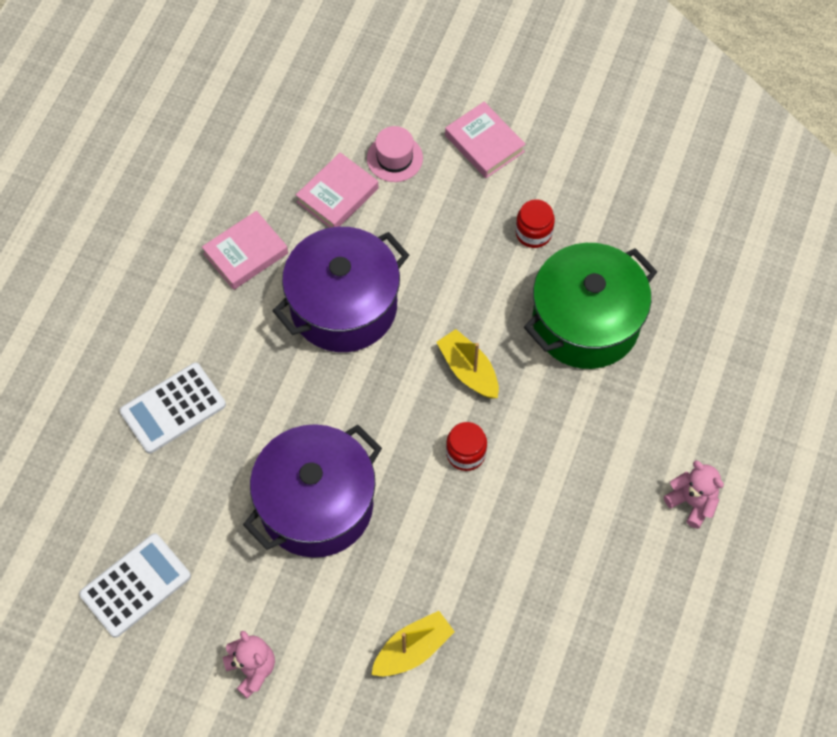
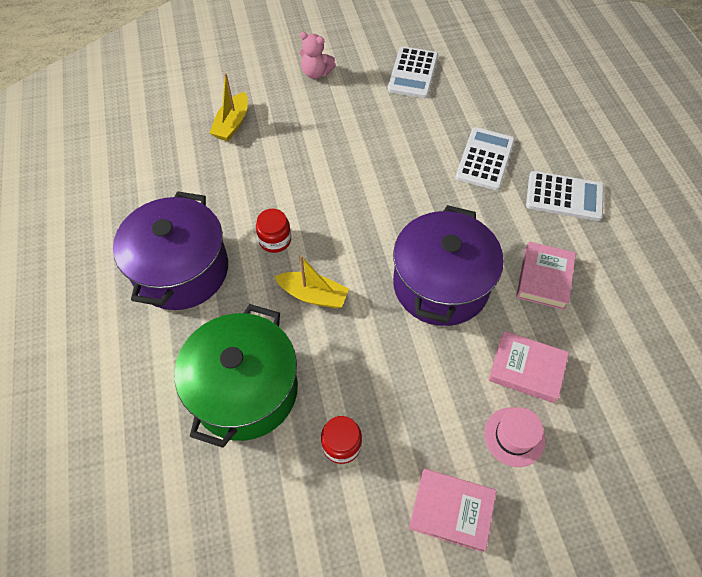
camera: 145 degrees right, 5 degrees down
purple pot [243,424,382,558] -> purple pot moved to [113,191,228,310]
pink book [296,152,379,228] -> pink book turned 75 degrees counterclockwise [489,331,569,403]
pink teddy bear [664,461,724,529] -> none
none -> white calculator [526,171,604,221]

